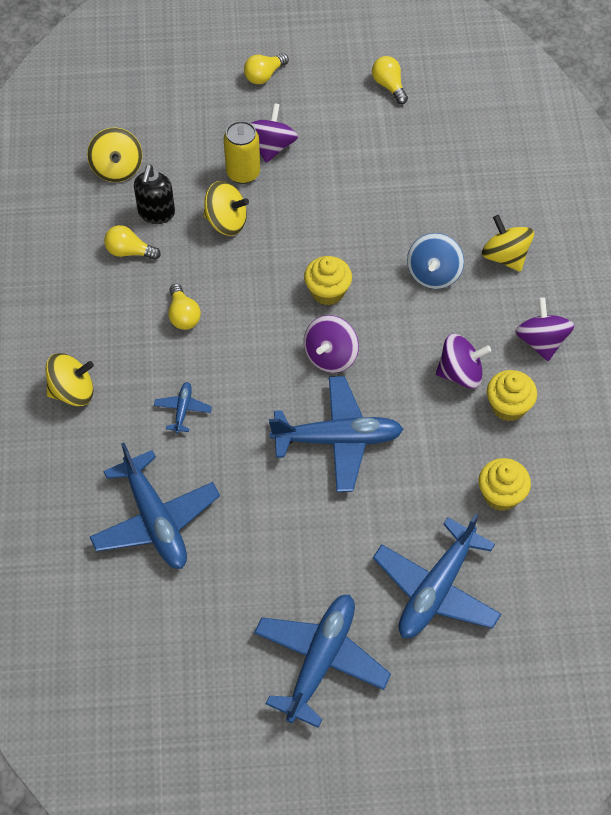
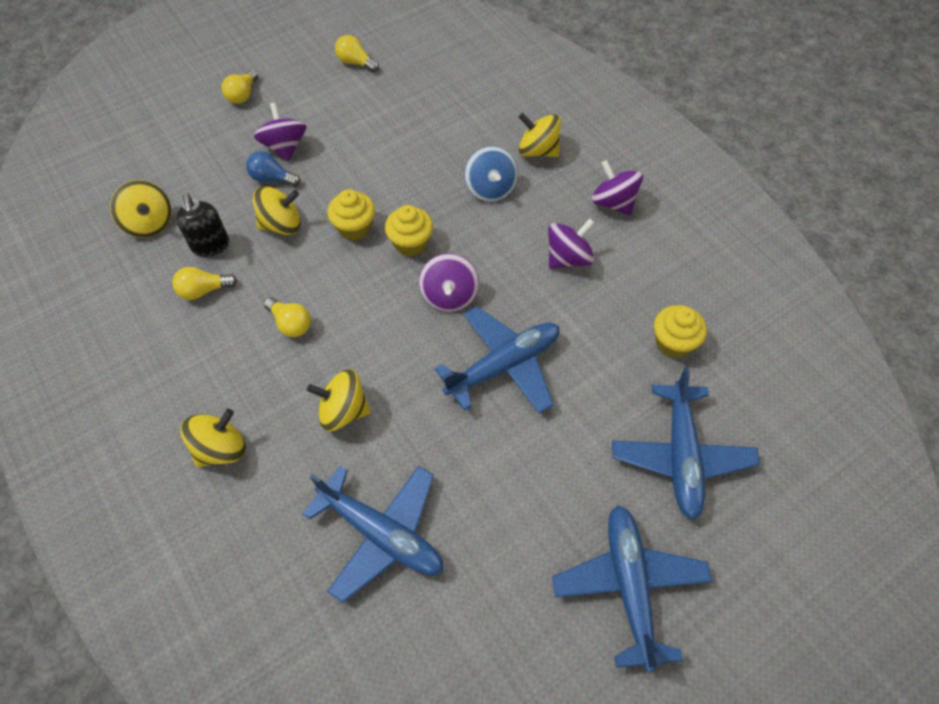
camera: 30 degrees left, 0 degrees up
blue plane [154,382,212,434] -> yellow spinning top [307,369,371,431]
yellow can [224,121,260,184] -> blue light bulb [246,151,300,187]
yellow cupcake [487,370,537,421] -> yellow cupcake moved to [327,189,375,241]

